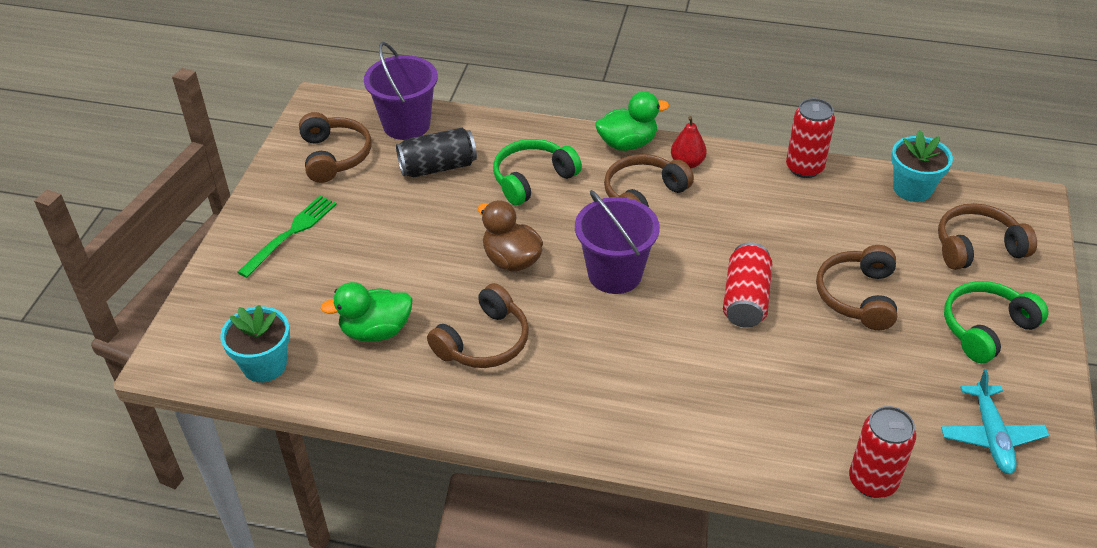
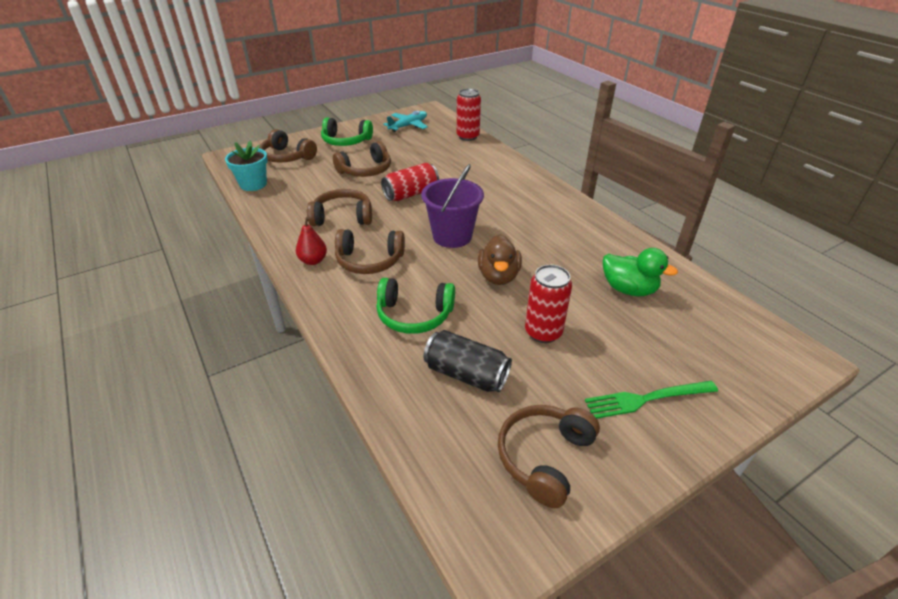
camera: 135 degrees left, 5 degrees down
turquoise flower pot [220,305,290,382] -> none
purple bucket [364,42,438,140] -> none
brown headphones [427,283,529,368] -> brown headphones moved to [307,189,372,226]
green duck [595,91,669,151] -> none
red can [786,98,835,178] -> red can moved to [525,265,572,343]

